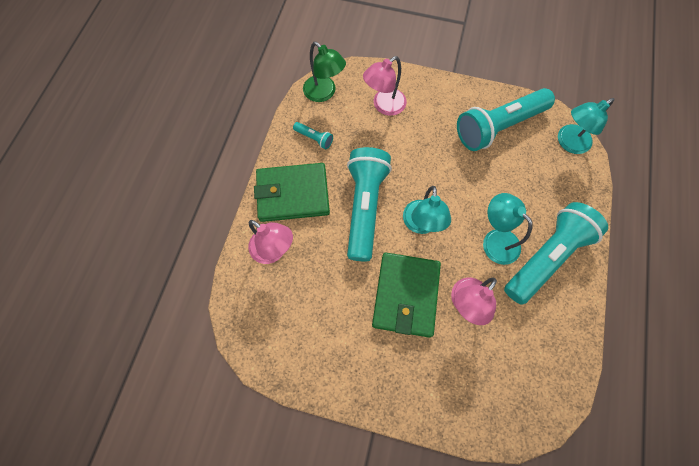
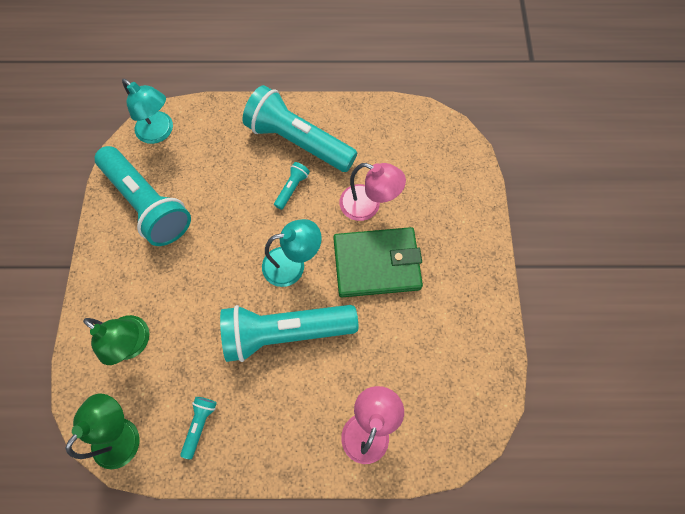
camera: 105 degrees left, 0 degrees up
green wallet [254,163,330,222] -> none
pink lamp [363,56,407,116] -> green lamp [83,315,149,365]
turquoise lamp [483,193,533,265] -> turquoise flashlight [274,162,310,210]

